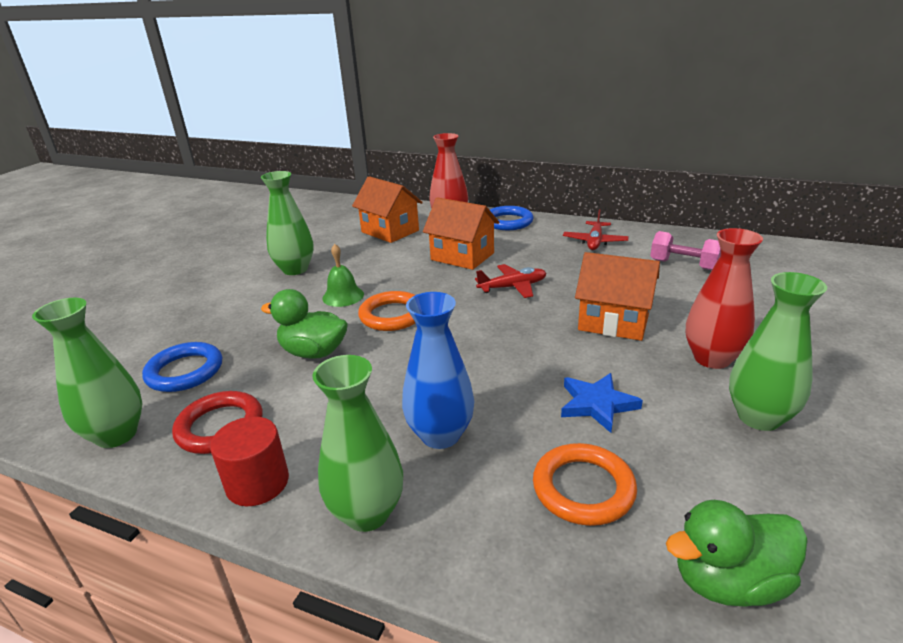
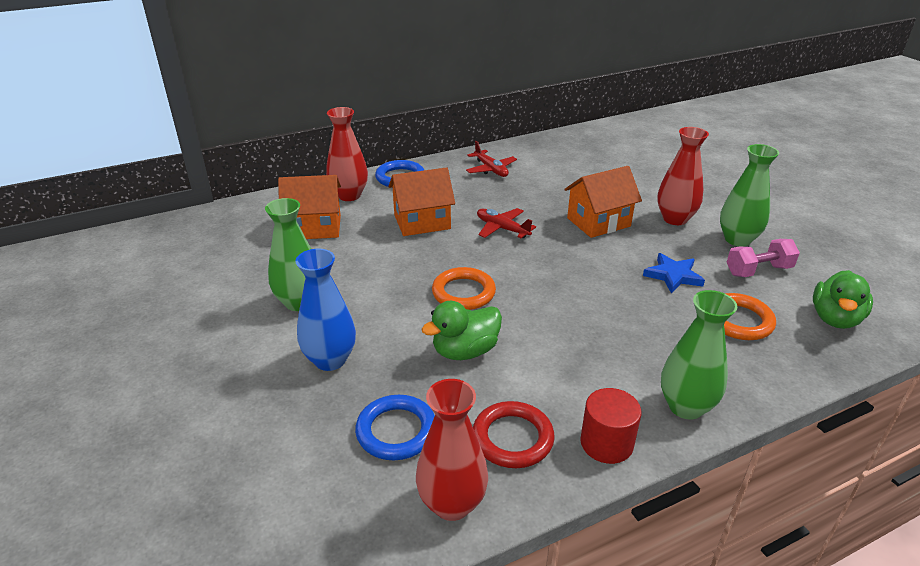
camera: 50 degrees left, 5 degrees up
green vase [32,298,142,448] -> red vase [416,379,488,521]
green bell [322,244,364,307] -> none
blue vase [402,292,475,449] -> blue vase moved to [296,249,356,371]
red plane [475,264,546,298] -> red plane turned 75 degrees counterclockwise [477,208,536,238]
pink dumbbell [650,231,721,270] -> pink dumbbell moved to [727,239,800,277]

